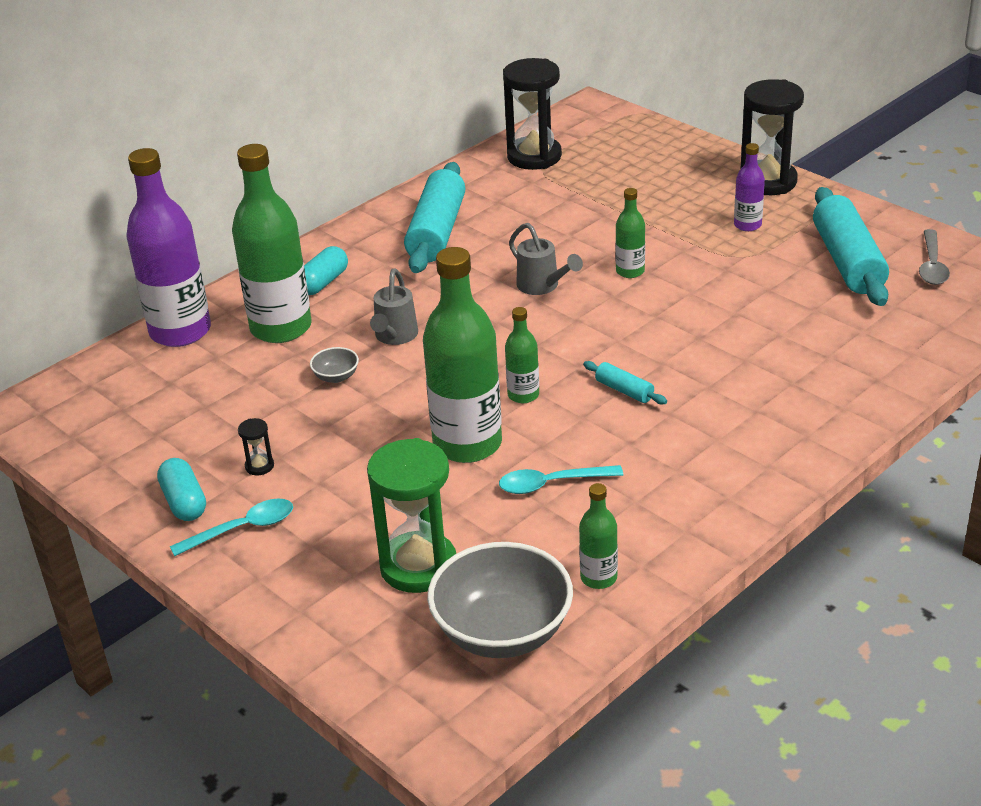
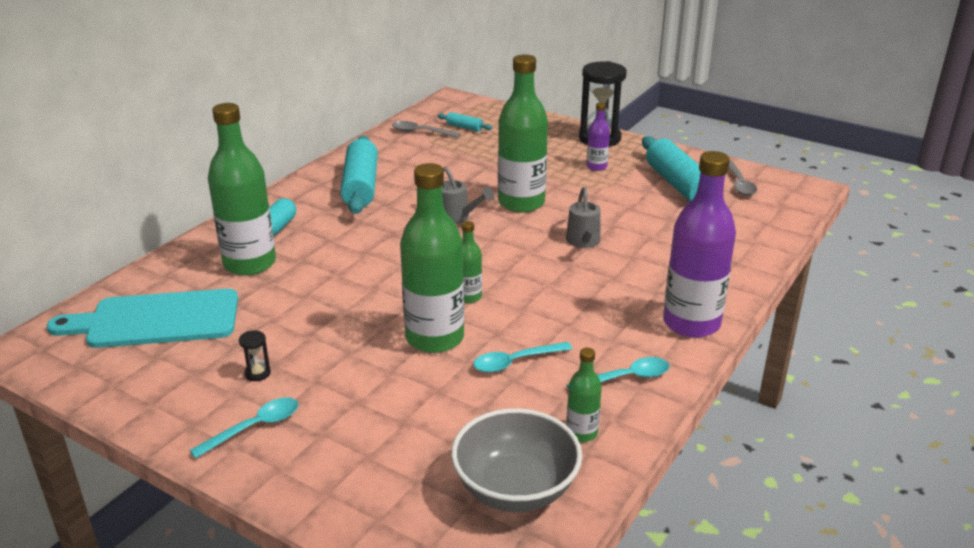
camera: 15 degrees left, 5 degrees down
purple bottle [126,148,211,347] -> purple bottle moved to [663,151,736,338]
turquoise capsule [157,458,206,521] -> none
grey bowl [310,347,359,383] -> none
green hourglass [367,438,456,593] -> none
grey watering can [370,269,418,345] -> grey watering can moved to [566,187,601,248]
black hourglass [503,58,562,170] -> grey spoon [392,121,461,138]
turquoise rolling pin [583,361,667,405] -> turquoise rolling pin moved to [438,112,492,132]
green bottle [616,188,645,278] -> green bottle [498,54,548,213], size x2.10
none -> turquoise cutting board [47,289,238,348]
none -> turquoise spoon [567,357,670,389]

